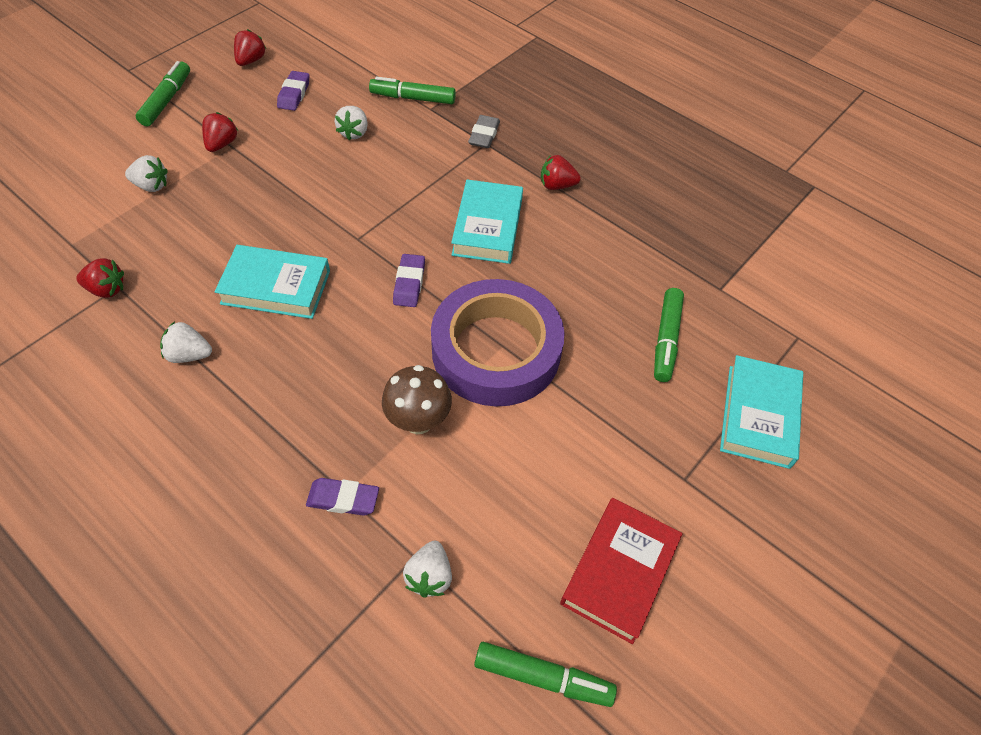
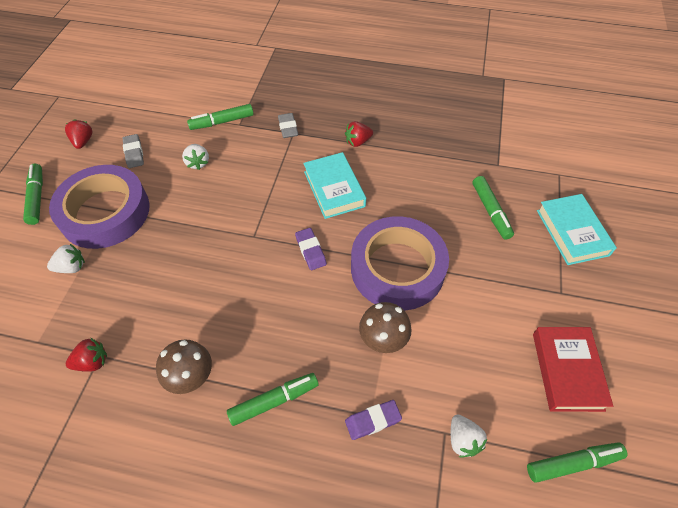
camera: 25 degrees left, 0 degrees up
white strawberry [160,321,212,363] -> brown mushroom [156,339,212,394]
red strawberry [202,112,238,152] -> purple tape [49,165,150,249]
turquoise book [215,245,330,319] -> none
purple eraser [277,71,309,111] -> grey eraser [123,134,144,168]
none -> green marker [227,373,319,426]

